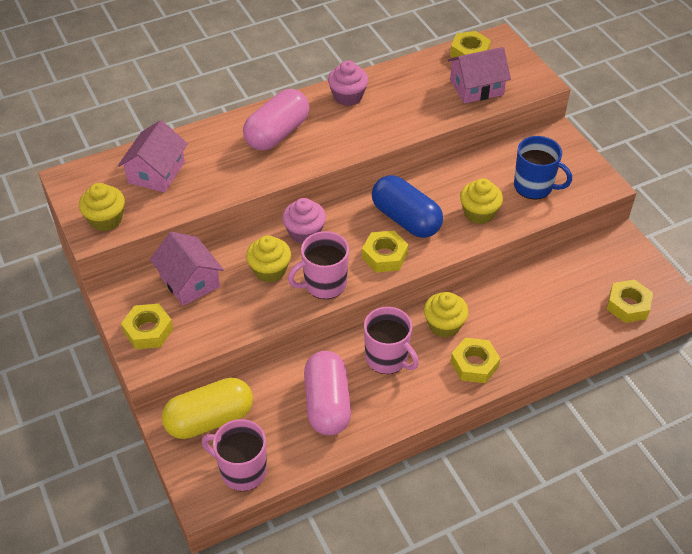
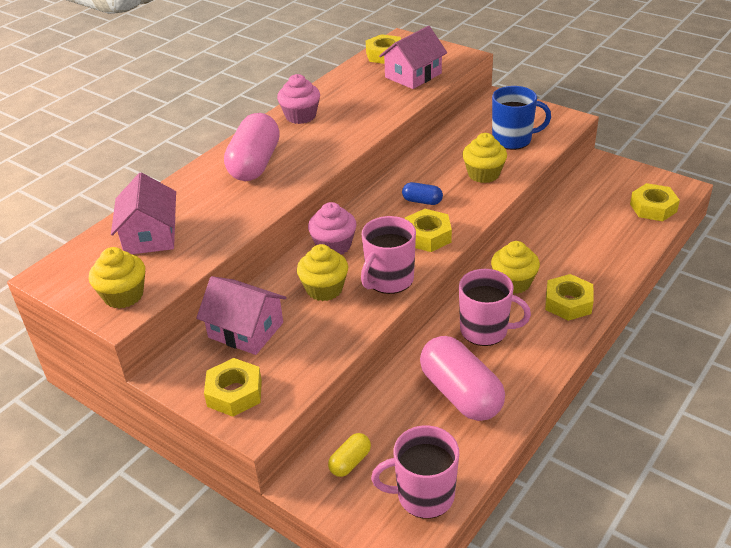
camera: 25 degrees left, 10 degrees down
yellow capsule [162,378,253,439] -> yellow capsule [328,433,371,477], size x0.47
blue capsule [372,175,443,238] -> blue capsule [402,182,443,205], size x0.47

